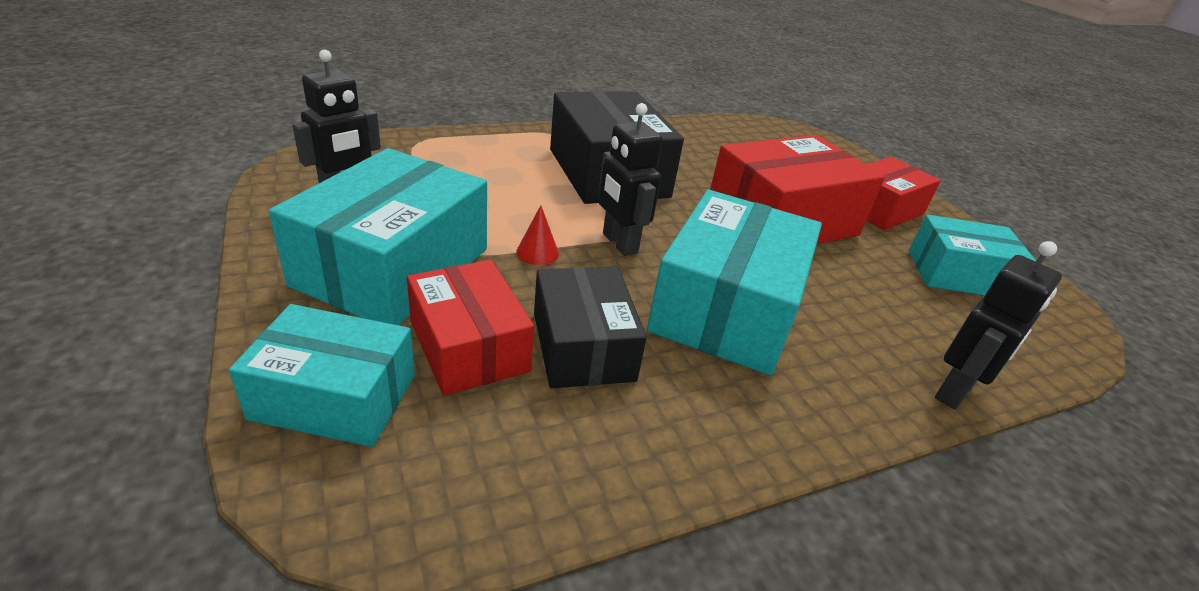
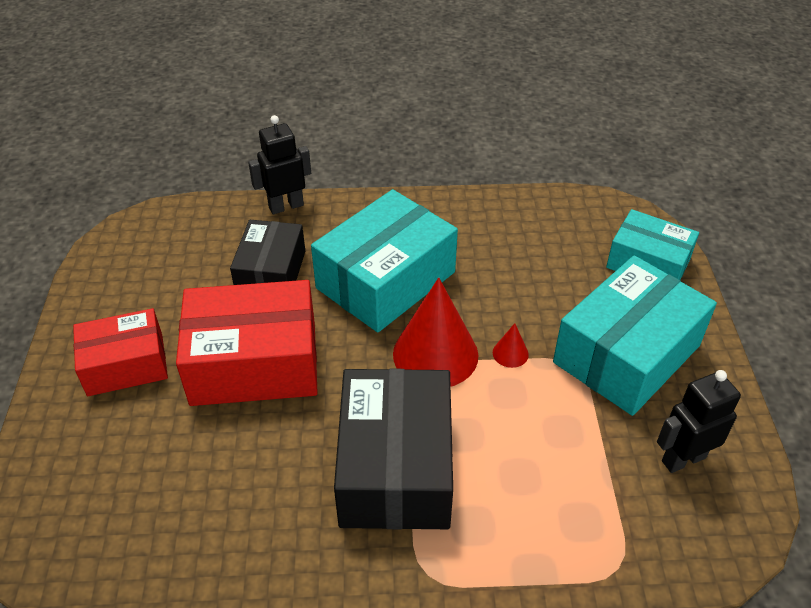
camera: 155 degrees left, 10 degrees up
red box [407,260,534,396] -> none
black box [534,267,647,388] -> black box moved to [230,220,305,285]
black robot [598,103,663,256] -> red cone [393,277,478,387]
turquoise box [909,214,1036,296] -> none

